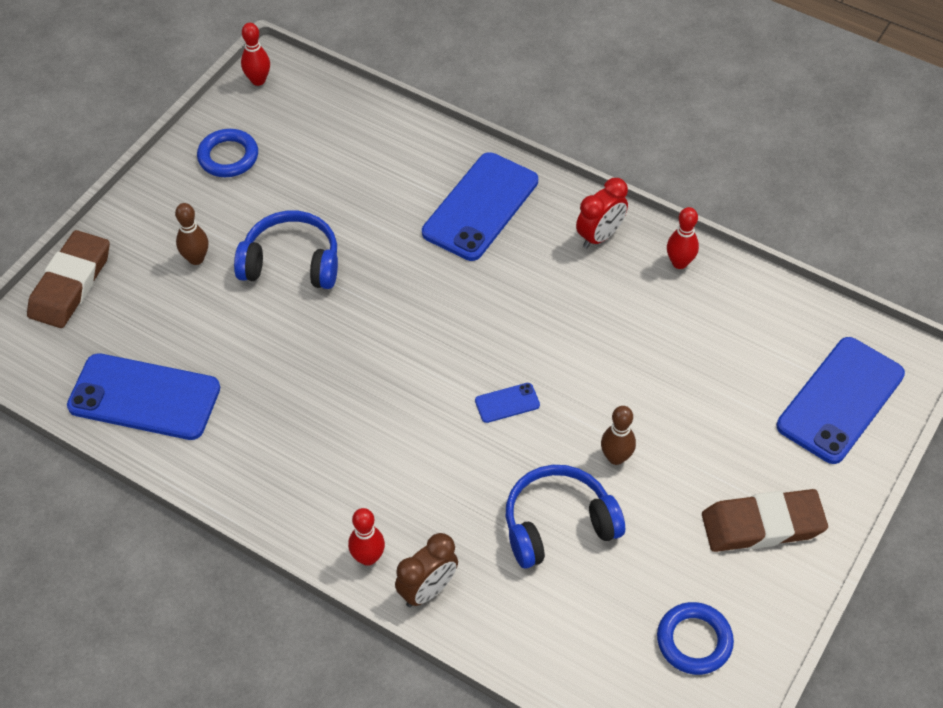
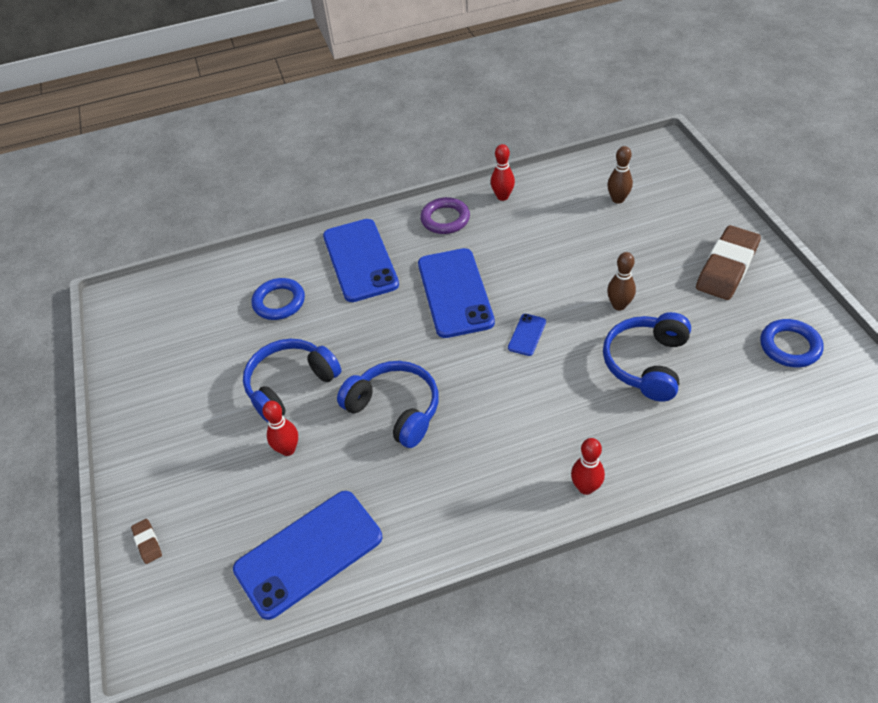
camera: 45 degrees left, 5 degrees down
brown eraser [27,230,110,328] -> brown eraser [131,519,162,564], size x0.42
brown bowling pin [175,203,208,265] -> brown bowling pin moved to [607,146,633,204]
blue ring [197,129,258,177] -> blue ring moved to [252,278,305,320]
red bowling pin [241,23,270,86] -> red bowling pin moved to [262,401,298,456]
brown clock [395,533,458,607] -> none
red clock [576,178,628,249] -> purple ring [420,197,470,234]
blue phone [777,337,905,464] -> blue phone moved to [418,248,495,338]
none -> blue headphones [337,361,439,448]

